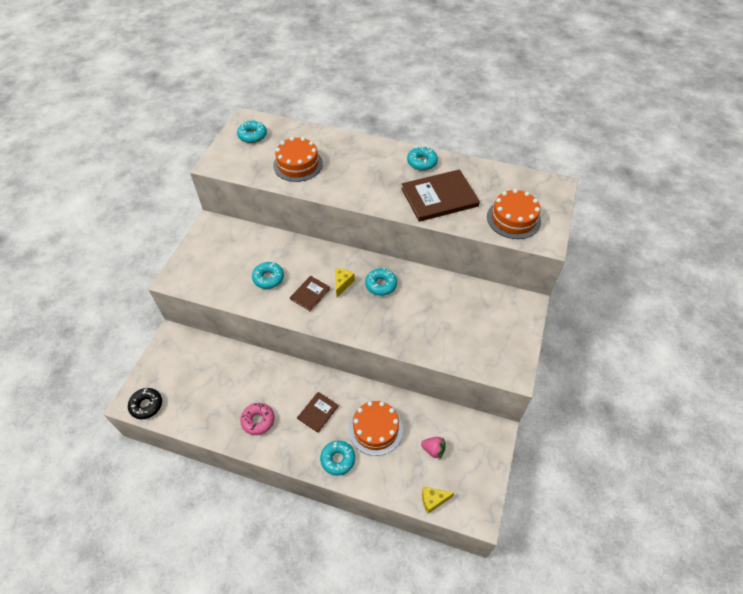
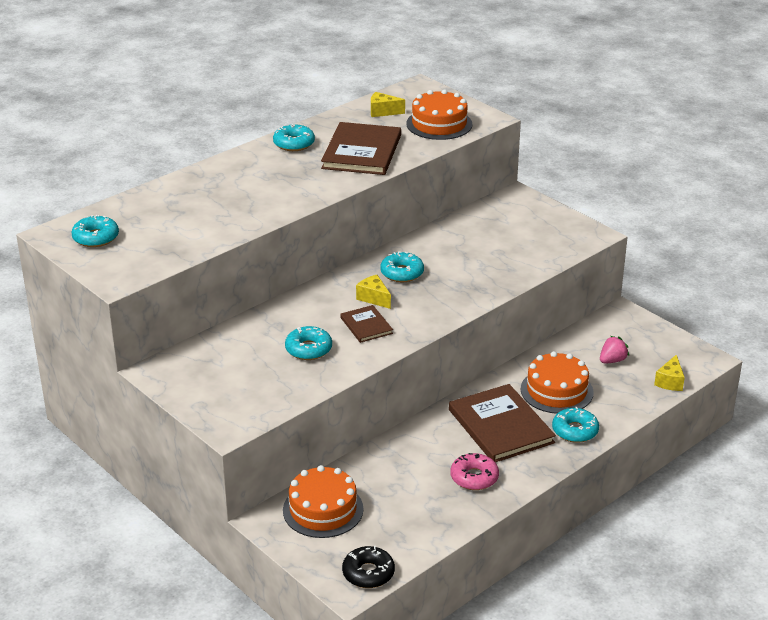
camera: 60 degrees left, 20 degrees down
orange cake [273,137,323,182] -> orange cake moved to [283,465,364,538]
brown book [297,392,339,433] -> brown book [449,384,556,462], size x1.93
none -> yellow cheese [371,92,405,117]

